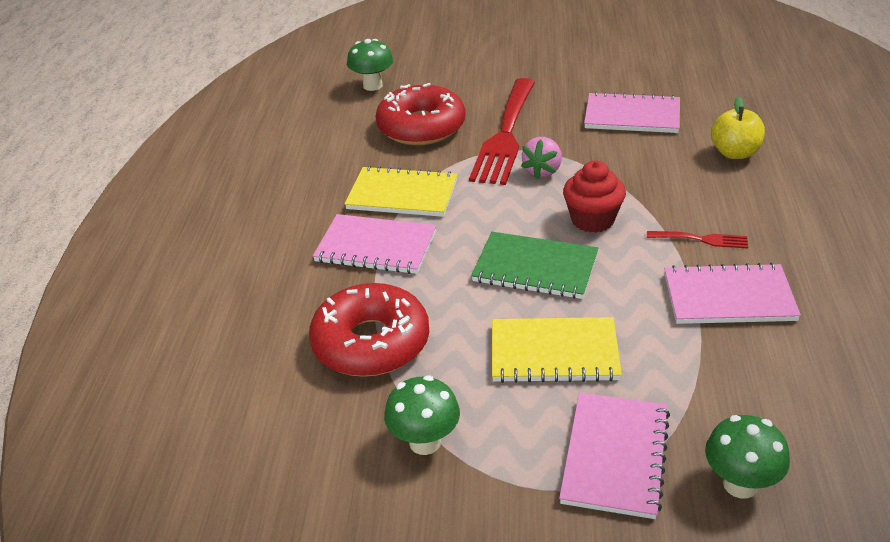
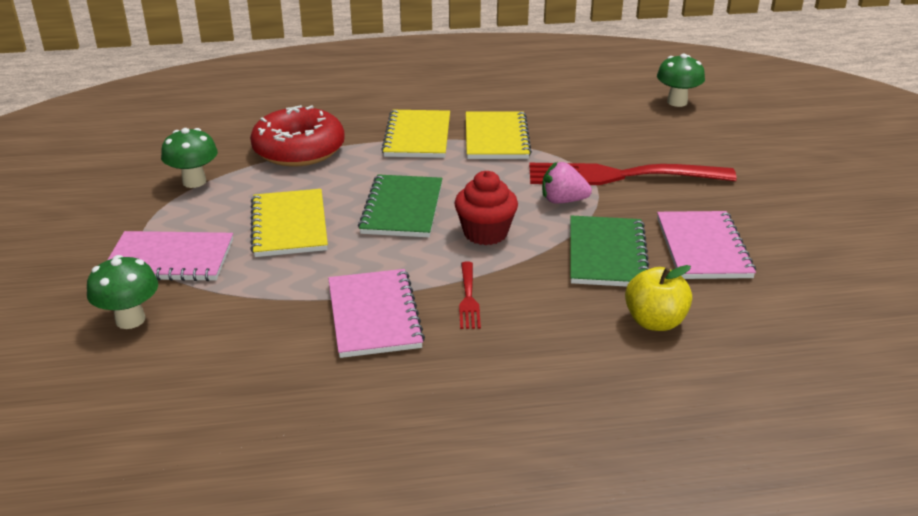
camera: 75 degrees right, 5 degrees down
pink notebook [313,214,436,274] -> yellow notebook [381,110,450,158]
red donut [376,83,465,145] -> none
none -> green notebook [570,215,649,287]

